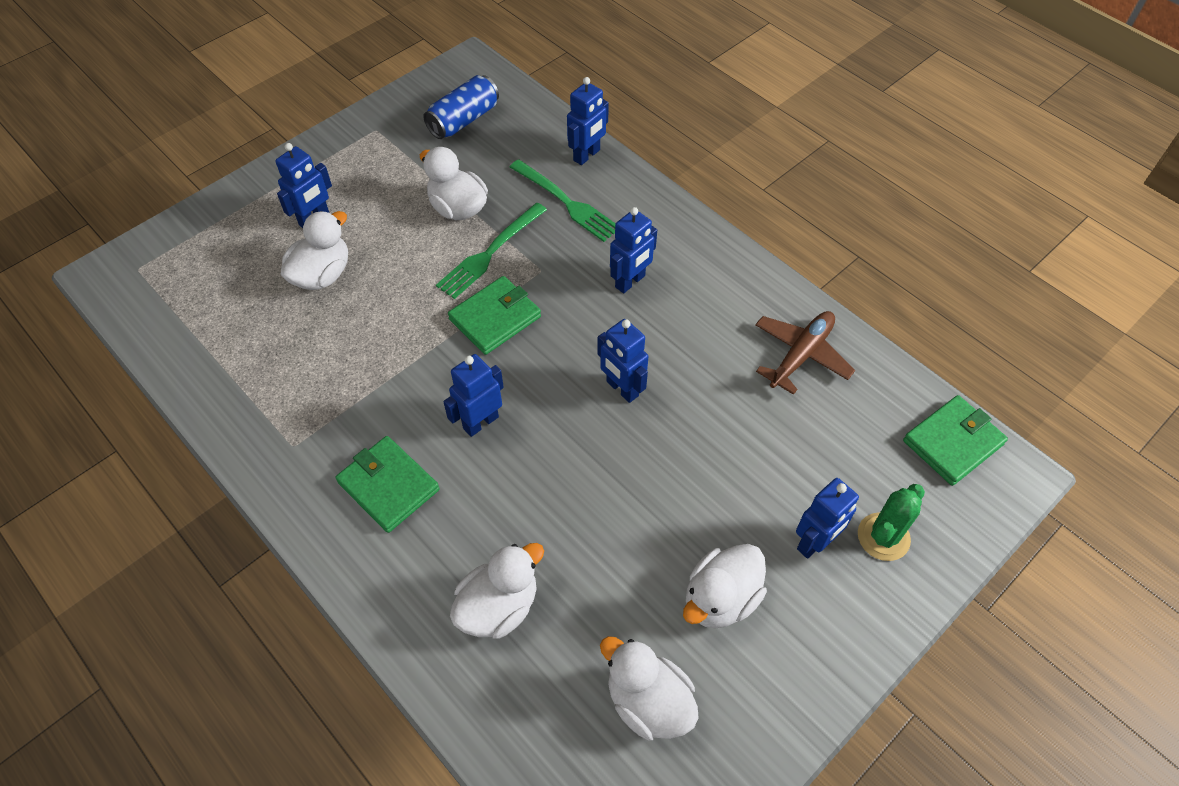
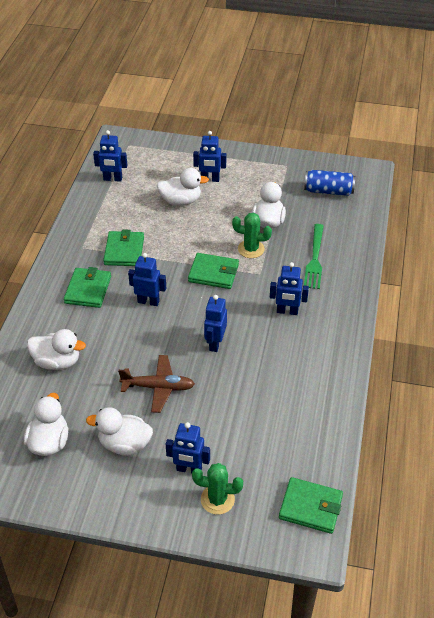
camera: 55 degrees right, 10 degrees down
green fork [436,203,547,299] -> green cactus [232,213,272,258]
blue robot [567,77,609,165] -> blue robot moved to [93,130,127,182]
brown plane [755,311,855,395] -> brown plane moved to [118,355,195,413]
none -> green wallet [103,229,144,266]

